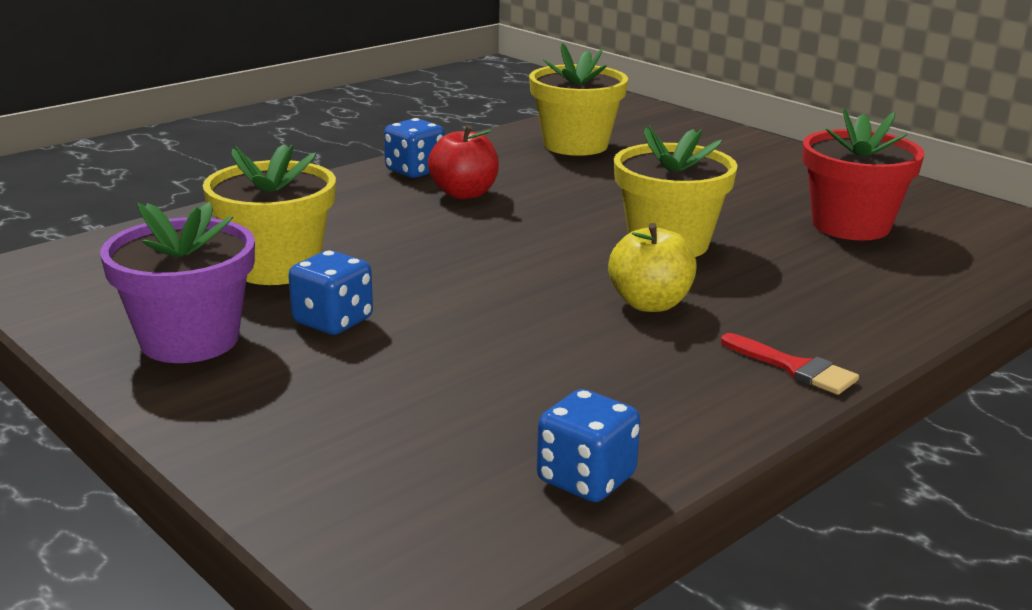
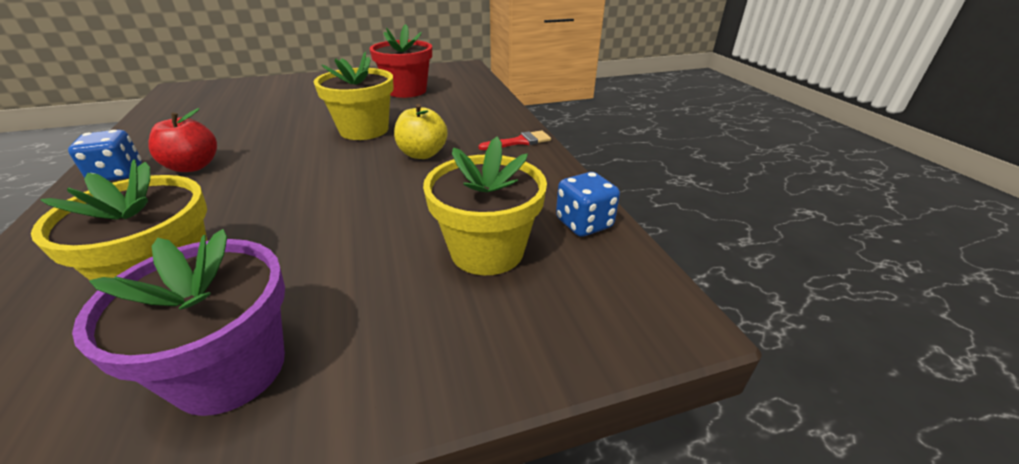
camera: 65 degrees left, 10 degrees up
blue dice [288,250,373,335] -> none
yellow flower pot [529,43,628,156] -> yellow flower pot moved to [423,136,547,275]

